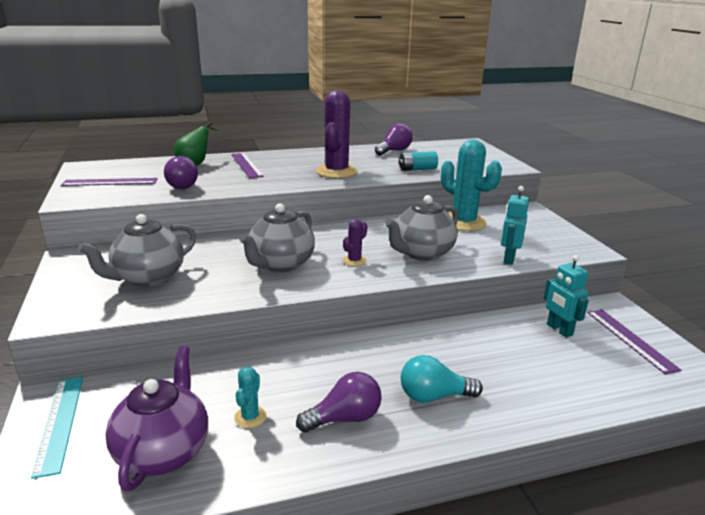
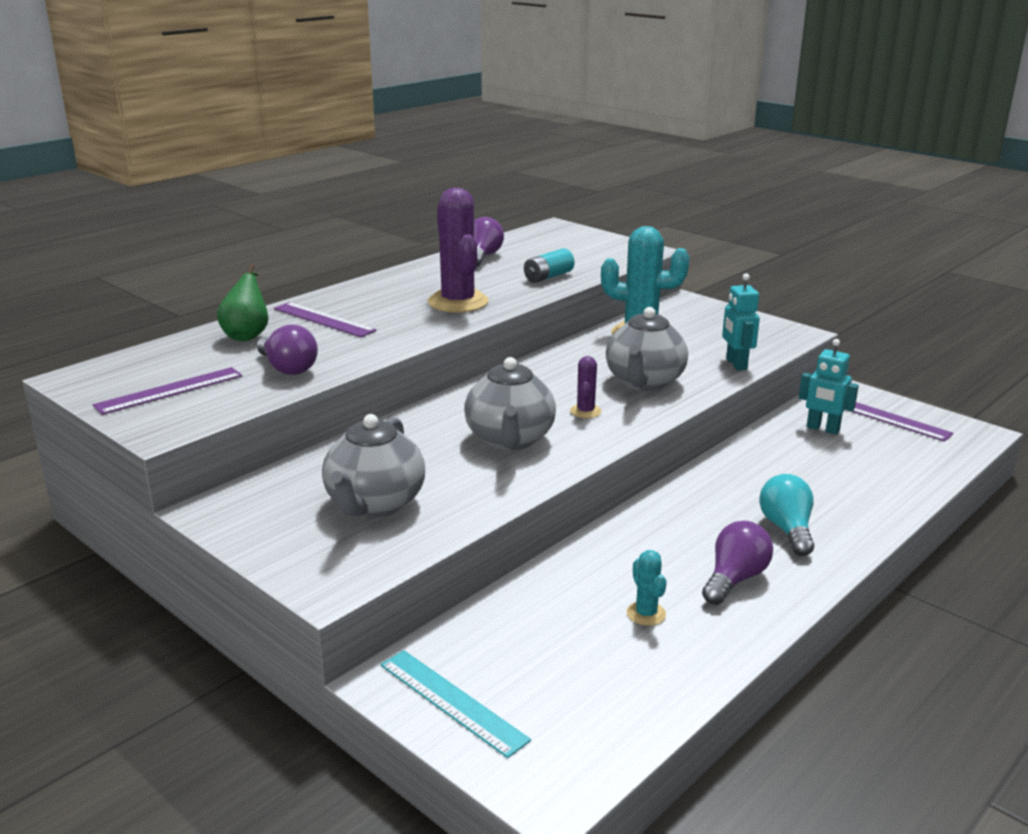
camera: 30 degrees left, 0 degrees up
purple teapot [105,346,208,491] -> none
turquoise light bulb [401,355,483,403] -> turquoise light bulb turned 120 degrees clockwise [759,474,814,556]

